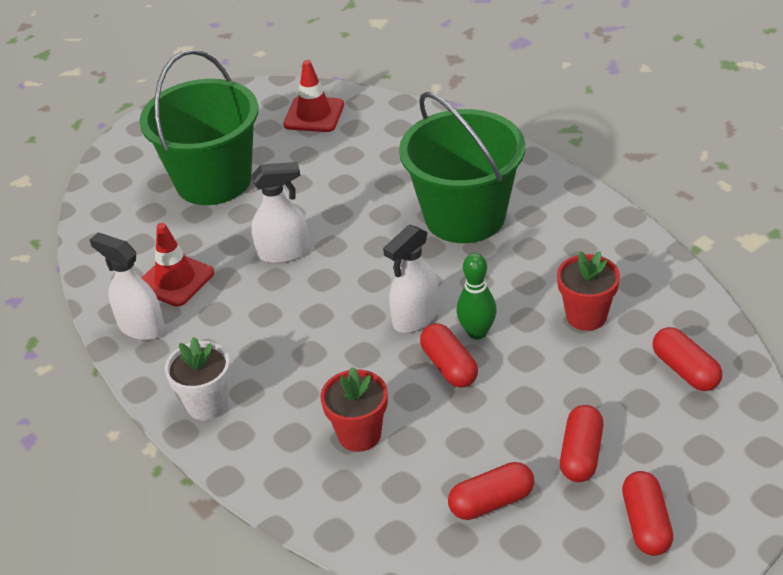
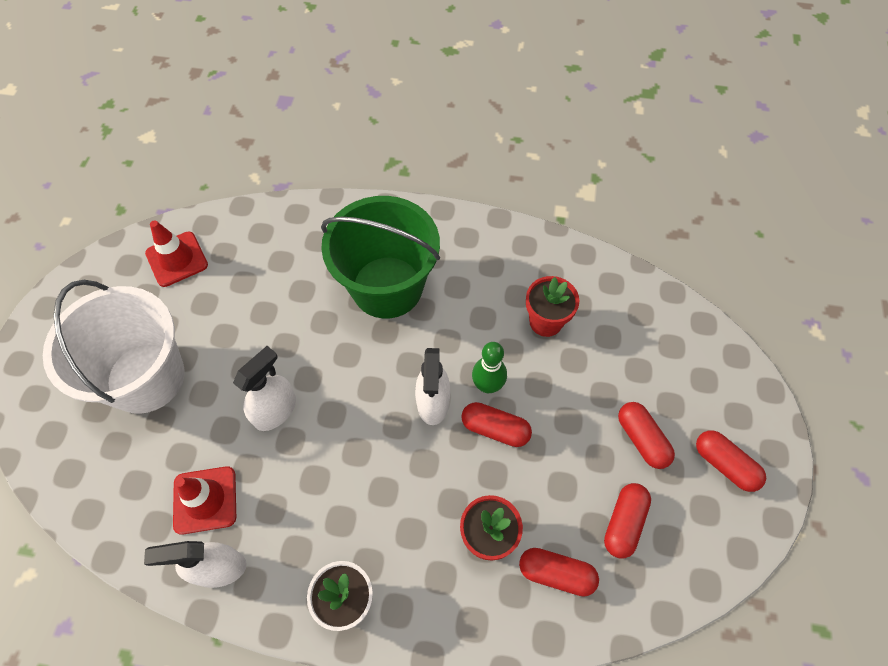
camera: 45 degrees left, 20 degrees up
green bucket [139,49,259,205] -> white bucket [43,280,185,414]
red capsule [653,327,722,391] -> red capsule moved to [519,548,599,597]

